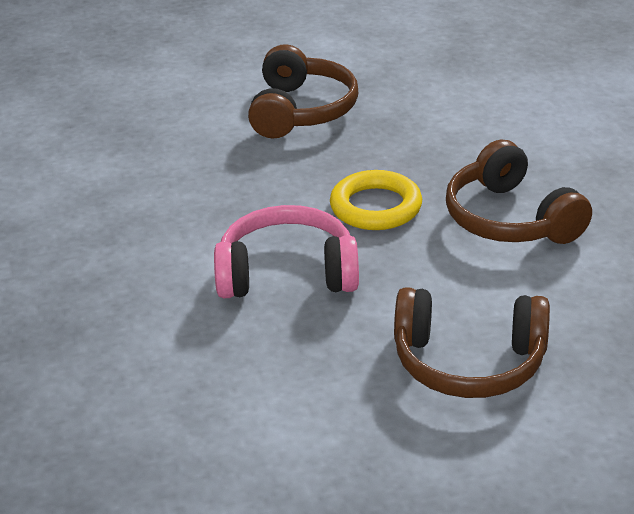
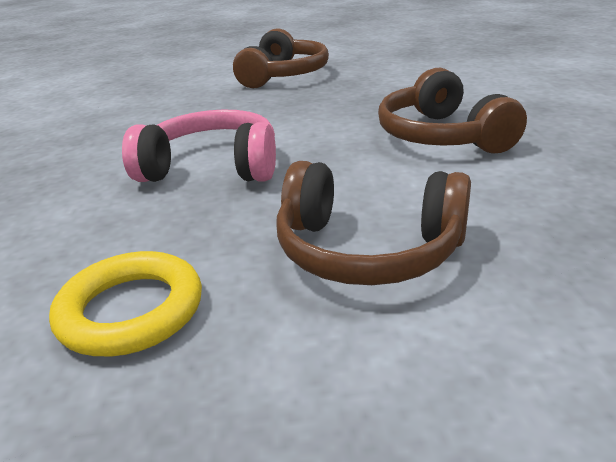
camera: 10 degrees right, 5 degrees down
yellow ring [330,170,422,230] -> yellow ring moved to [49,251,202,356]

